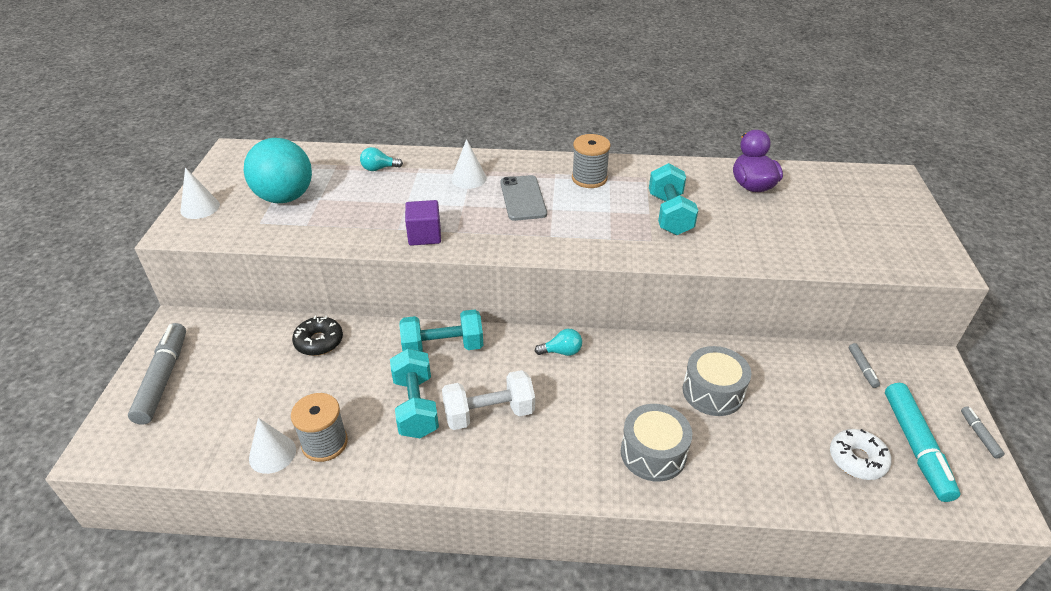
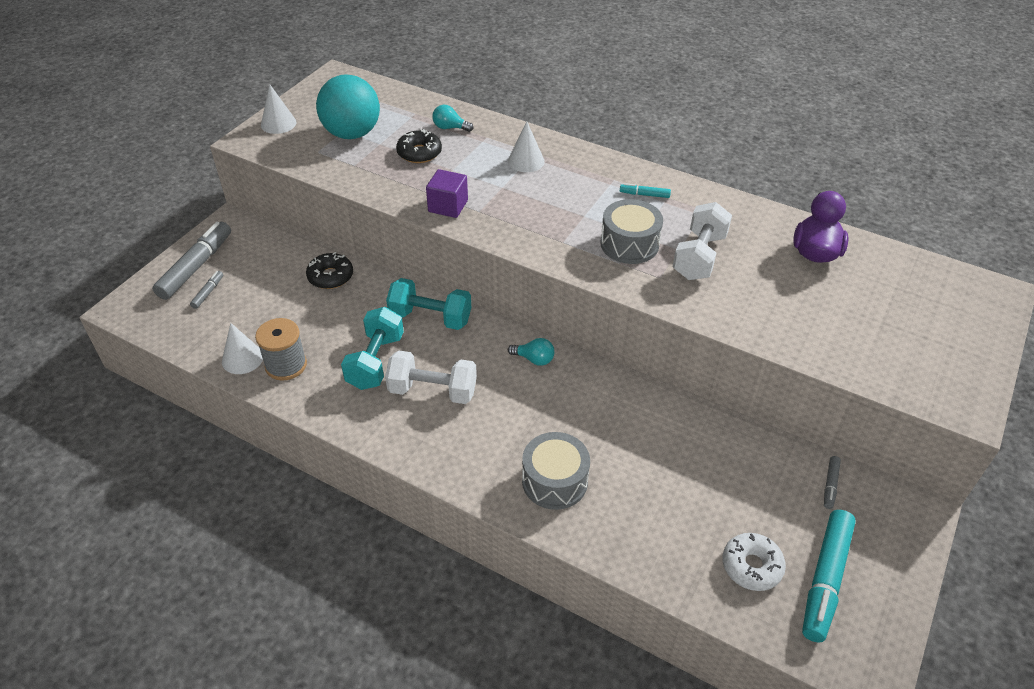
camera: 25 degrees right, 5 degrees up
grey phone [500,175,547,221] -> none
grey spool [572,134,611,188] -> turquoise marker [620,183,671,198]
turquoise dumbbell [649,163,698,235] -> white dumbbell [673,202,732,280]
grey drum [683,346,751,416] -> grey drum moved to [600,199,663,264]
grey marker [961,406,1005,459] -> grey marker moved to [190,271,223,309]
none -> black donut [396,129,442,163]

